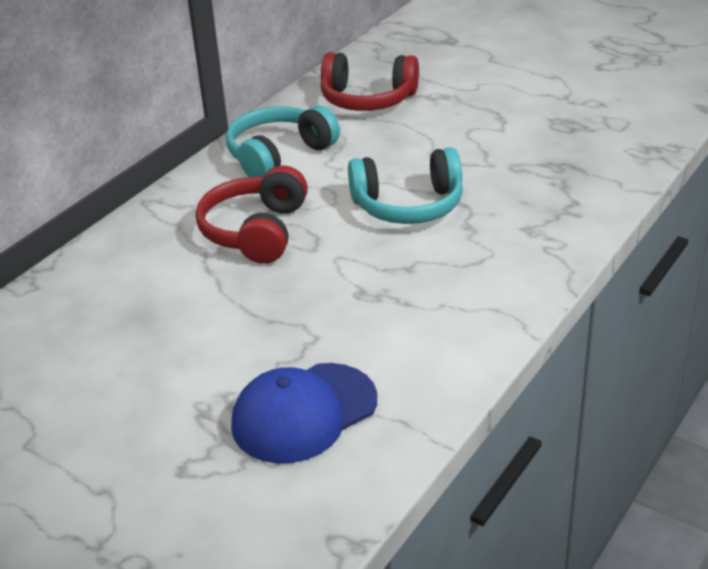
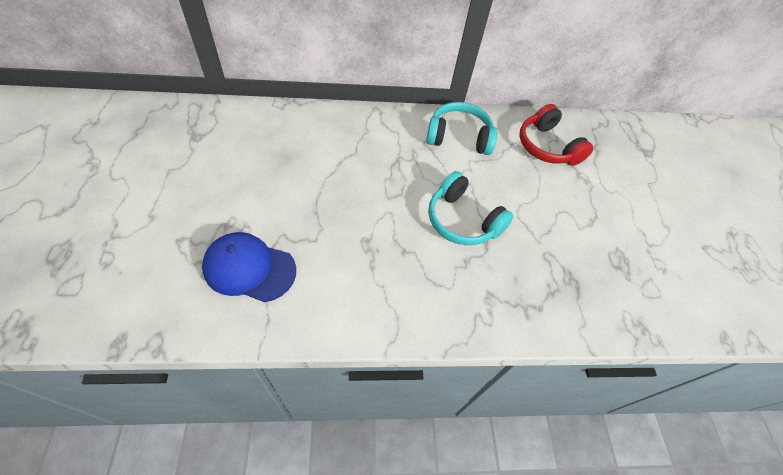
camera: 45 degrees right, 20 degrees up
red headphones [196,165,308,264] -> none

